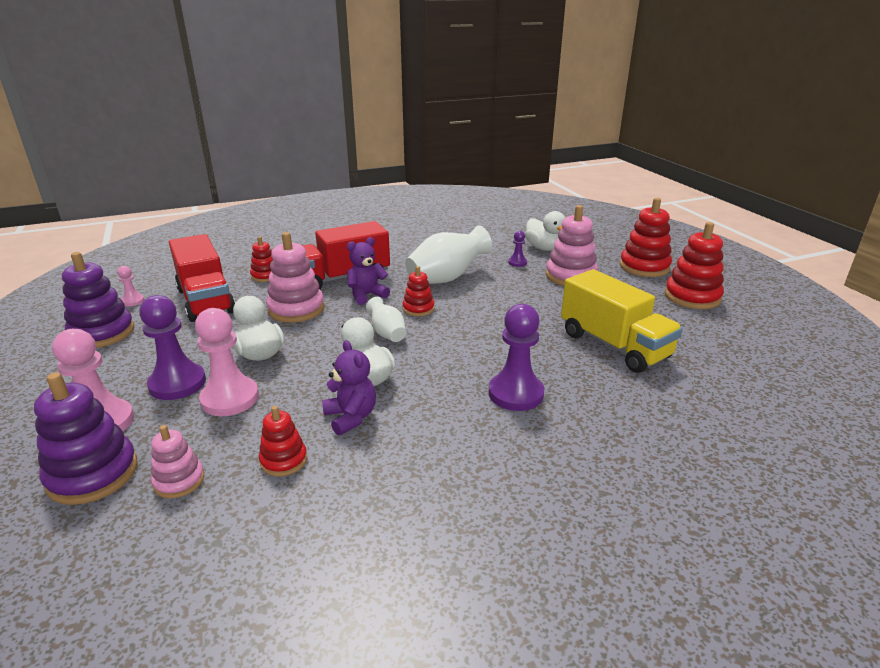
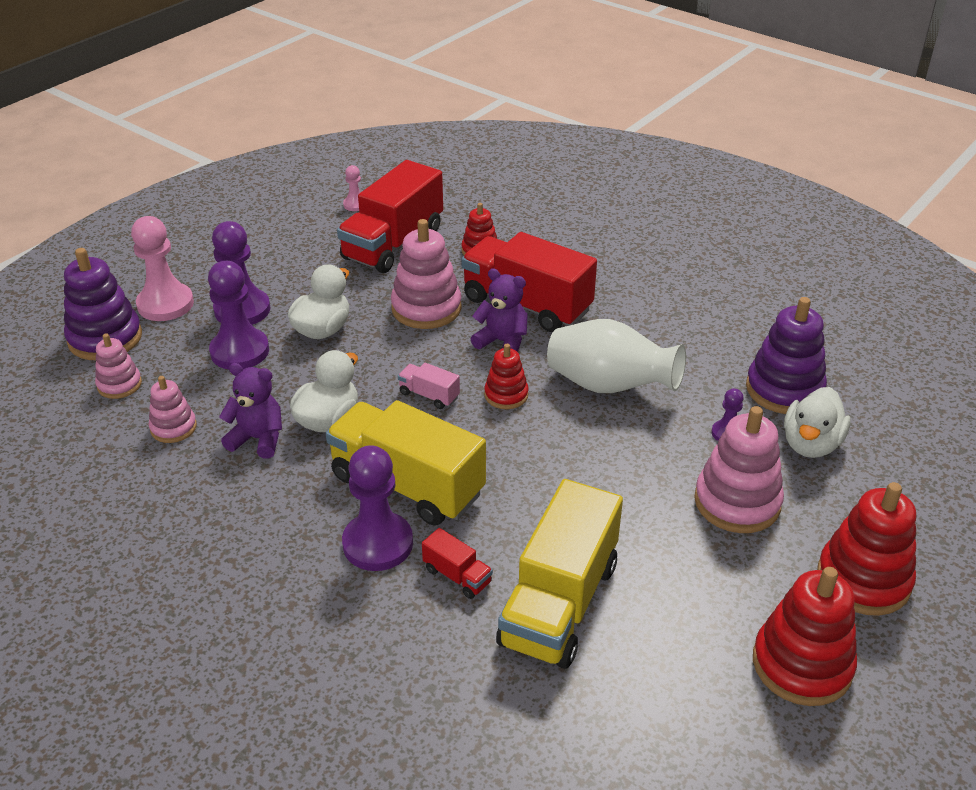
camera: 60 degrees right, 10 degrees up
purple stacking toy [62,252,134,348] -> purple stacking toy moved to [746,297,827,414]
pink pawn [195,308,259,416] -> purple pawn [208,261,269,370]
red stacking toy [259,406,307,476] -> pink stacking toy [149,376,197,443]
purple teddy bear [322,340,376,436] -> purple teddy bear turned 105 degrees counterclockwise [219,363,282,459]
white vase [366,297,406,342] -> pink truck [398,363,460,409]
none -> yellow truck [326,400,486,526]
none -> red truck [422,528,493,599]

